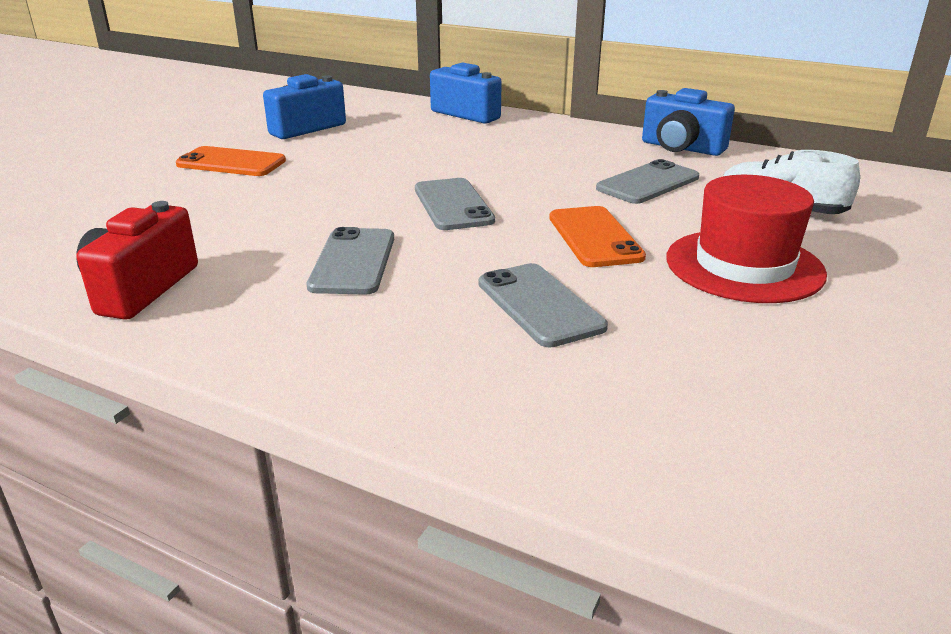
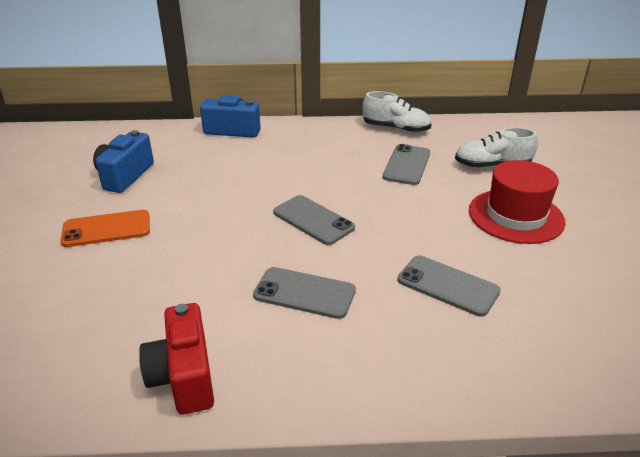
camera: 30 degrees left, 5 degrees up
grey phone [307,227,394,295] -> grey phone turned 45 degrees counterclockwise [253,267,356,319]
orange phone [549,206,646,267] -> none
blue camera [642,88,735,156] -> white shoe [363,91,431,133]

